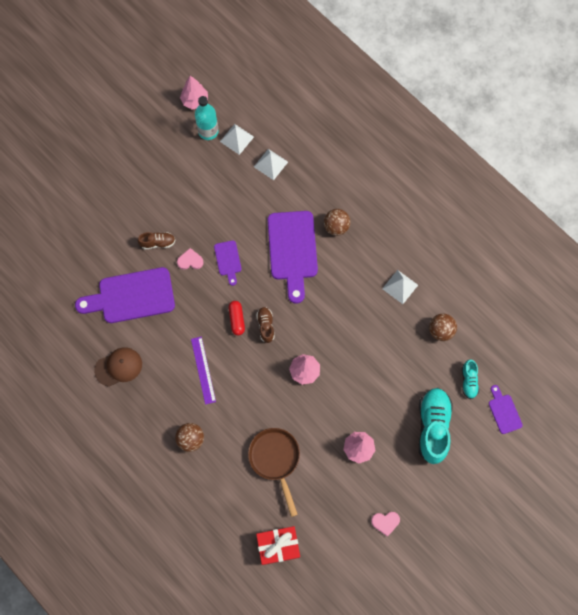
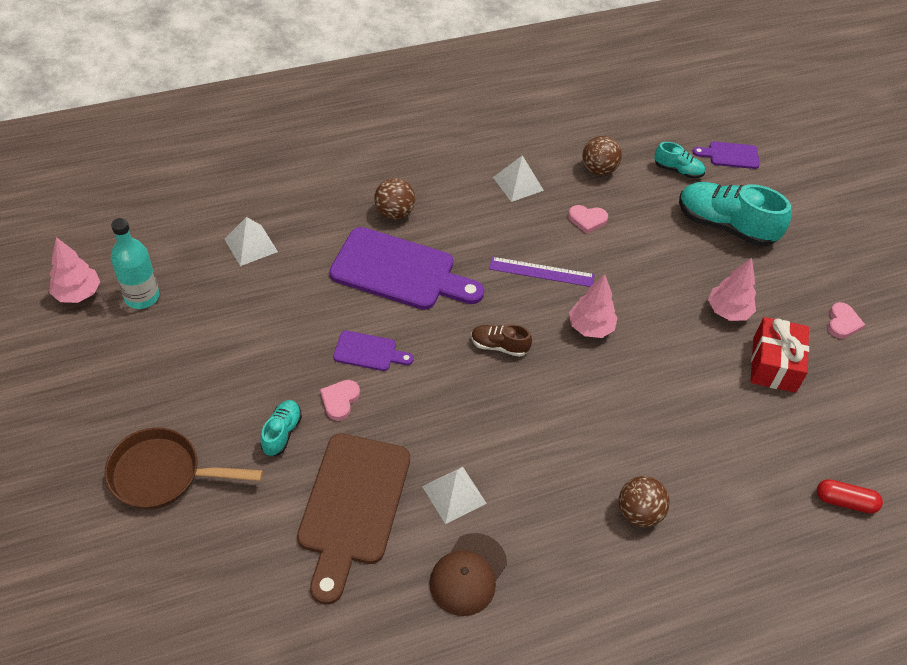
camera: 70 degrees left, 20 degrees down
purple cutting board [75,267,175,323] -> brown cutting board [297,433,410,605]
brown cap [94,347,142,387] -> brown cap turned 150 degrees counterclockwise [429,533,507,616]
brown shoe [138,232,175,249] -> turquoise shoe [260,400,302,456]
purple ruler [191,337,216,405] -> purple ruler moved to [489,257,595,287]
white pyramid [220,124,254,155] -> white pyramid moved to [422,467,487,524]
red capsule [229,301,245,336] -> red capsule moved to [817,479,883,514]
brown pan [248,428,300,517] -> brown pan moved to [105,427,263,510]
red gift [256,526,300,565] -> red gift moved to [750,317,809,393]
none -> pink heart [568,205,608,234]

